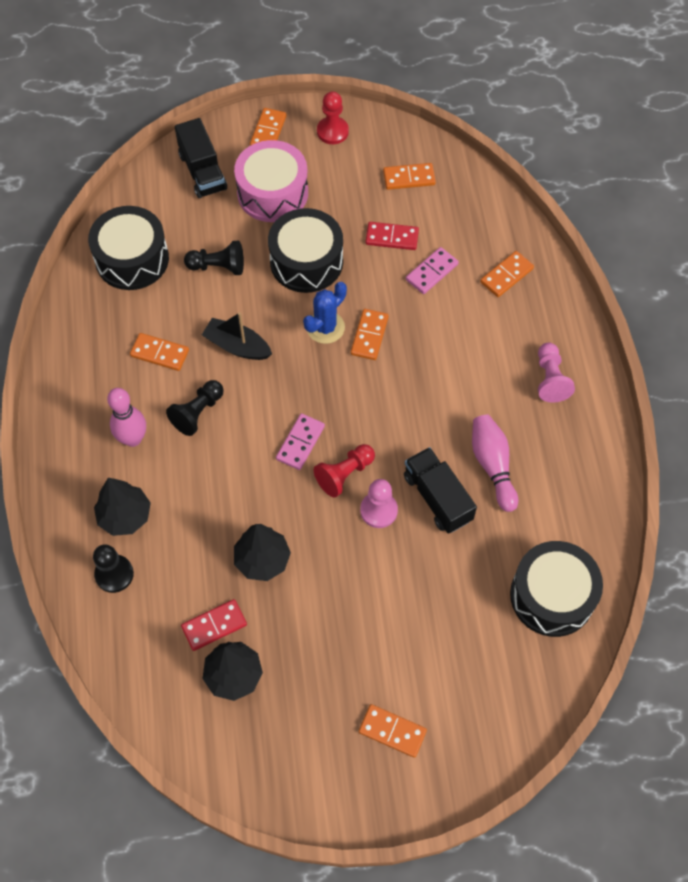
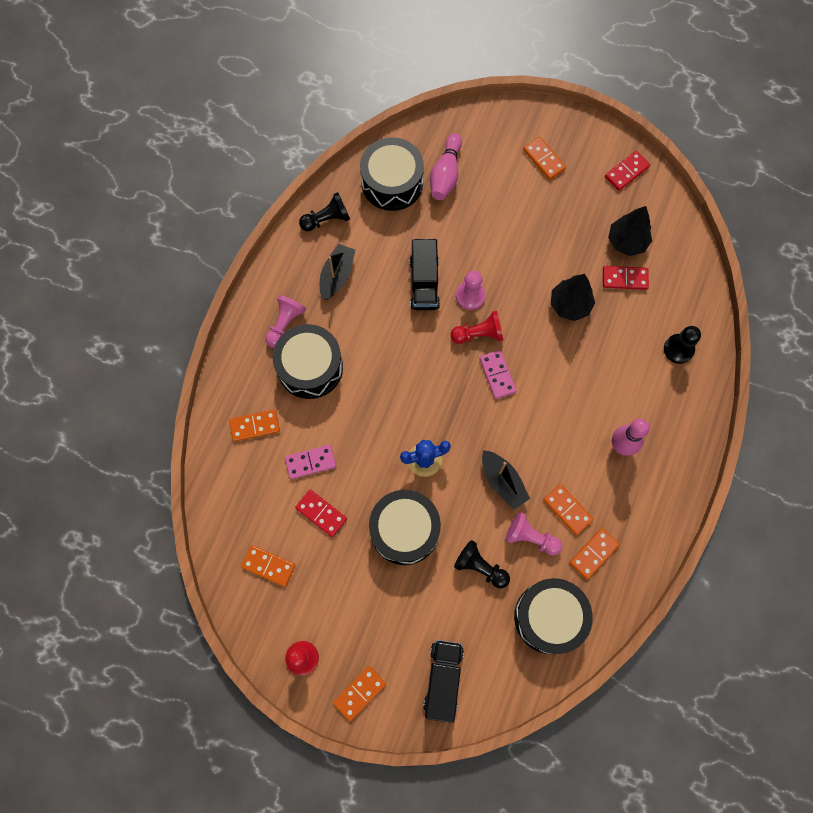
camera: 150 degrees left, 10 degrees up
black tree [94,478,151,536] -> none
black pawn [166,380,224,436] -> black pawn moved to [299,192,350,231]
pink drum [234,140,308,222] -> none
pink domino [276,413,325,470] -> pink domino turned 75 degrees counterclockwise [479,350,516,399]
orange domino [351,309,389,360] -> orange domino moved to [569,528,619,579]
pink bowling pin [472,415,518,512] -> pink bowling pin moved to [430,133,462,200]
none -> black drum [273,324,343,399]
none -> black boat [320,244,355,300]
none -> pink pawn [506,512,562,556]
none -> red domino [605,151,650,191]

